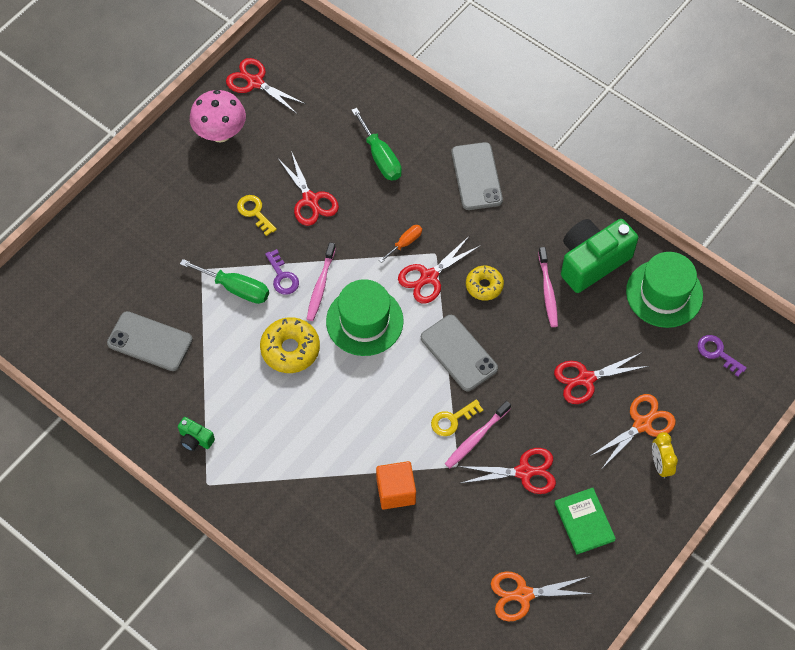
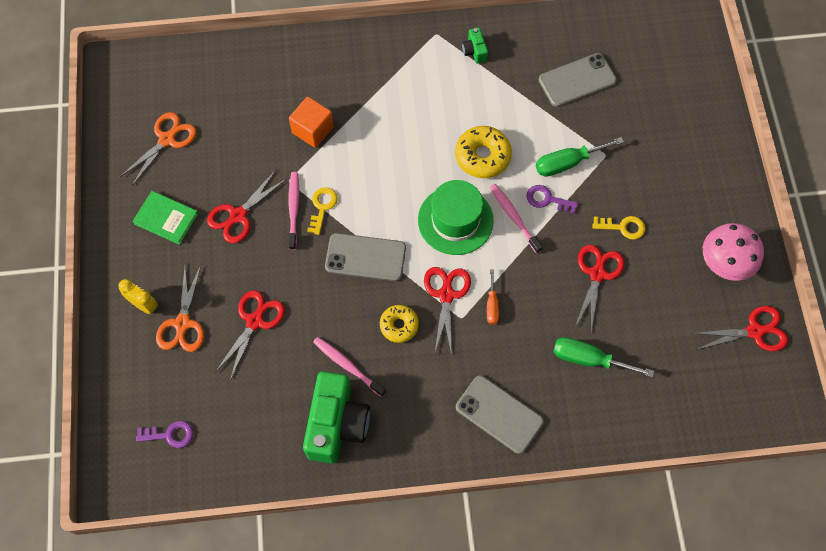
camera: 135 degrees right, 5 degrees up
green camera [178,417,215,451] -> green camera turned 90 degrees counterclockwise [462,27,488,64]
red scissors [277,151,339,226] -> red scissors turned 90 degrees clockwise [575,245,624,331]
green hat [626,252,703,328] -> none

